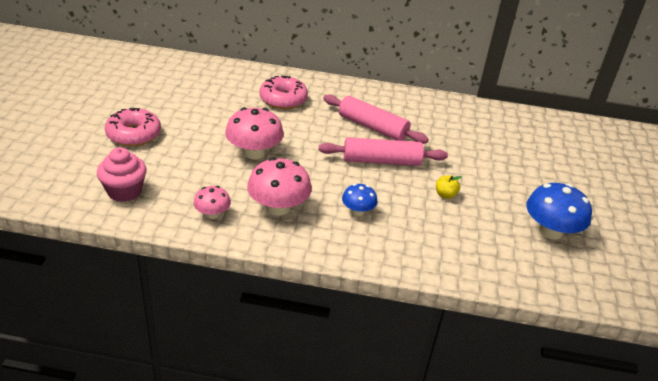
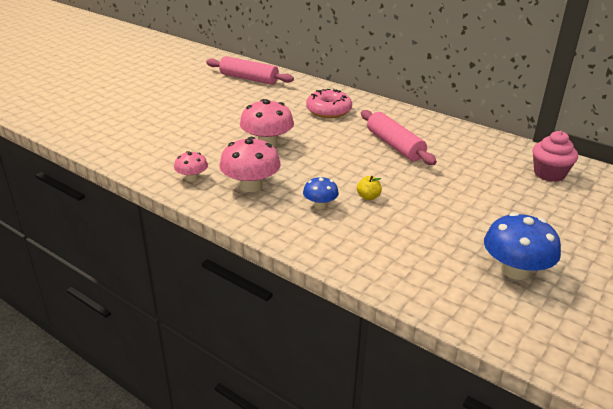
camera: 30 degrees right, 5 degrees down
pink cupcake [97,147,147,202] -> pink cupcake moved to [533,131,578,182]
pink donut [105,108,161,146] -> none
pink rolling pin [319,137,448,166] -> pink rolling pin moved to [206,56,294,85]
yellow apple [436,175,461,199] -> yellow apple moved to [357,176,382,200]

